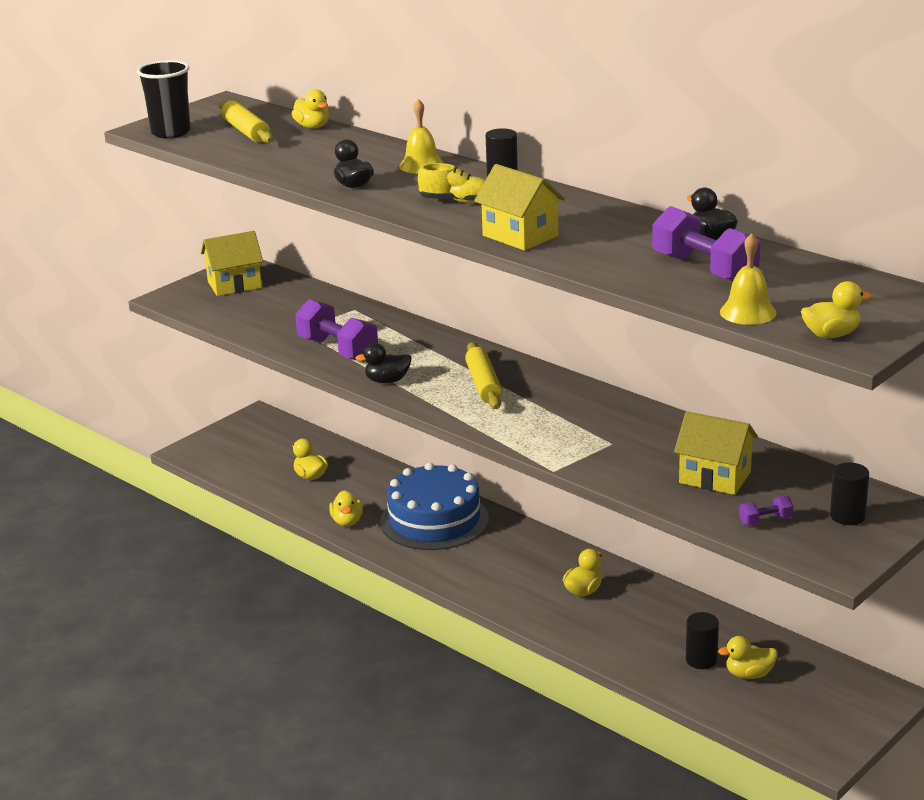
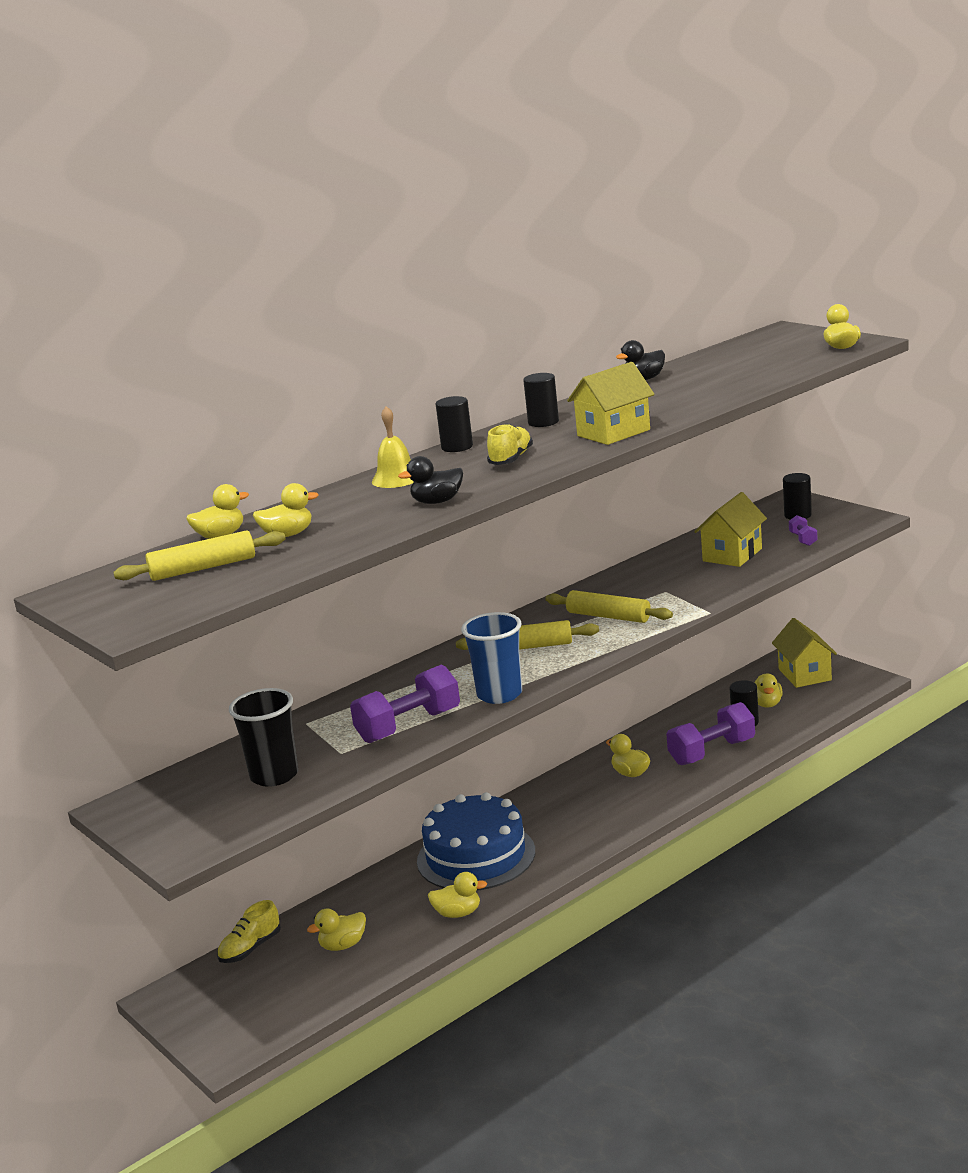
camera: 80 degrees left, 5 degrees down
black cup [137,60,191,138] -> black cup moved to [229,688,298,787]
yellow house [201,231,263,296] -> yellow house moved to [772,618,837,688]
black duck [355,343,411,383] -> blue cup [461,612,522,704]
purple dumbbell [652,206,760,281] -> purple dumbbell moved to [666,702,755,765]
yellow bell [720,233,776,325] -> none
none -> yellow shoe [217,900,281,963]
none -> yellow duck [253,483,319,537]
none -> black cylinder [523,373,559,427]
none -> yellow rolling pin [545,590,673,623]

